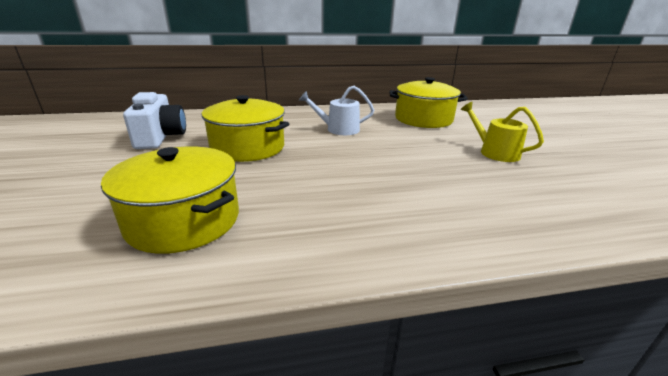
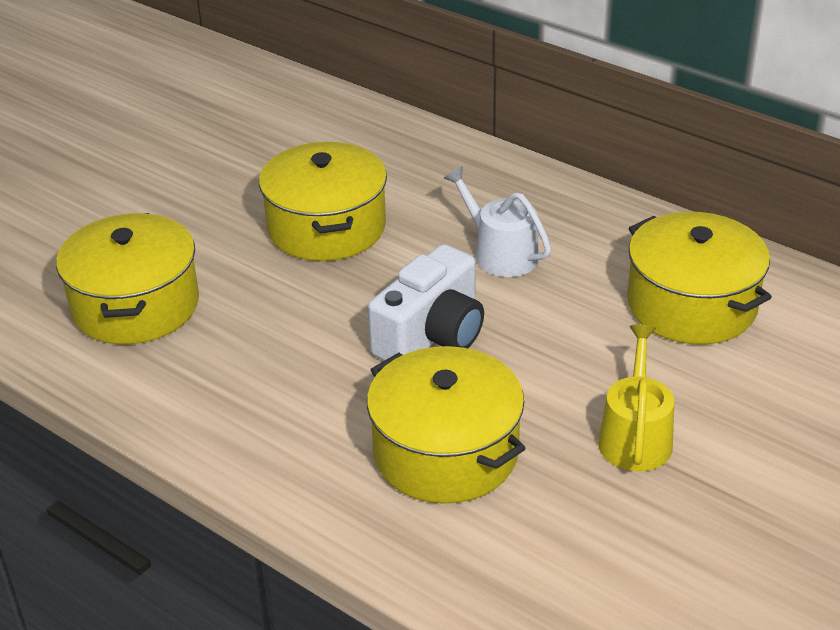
camera: 50 degrees right, 10 degrees up
white camera [123,92,186,149] -> white camera moved to [368,244,484,361]
none -> yellow pot [367,346,526,503]

